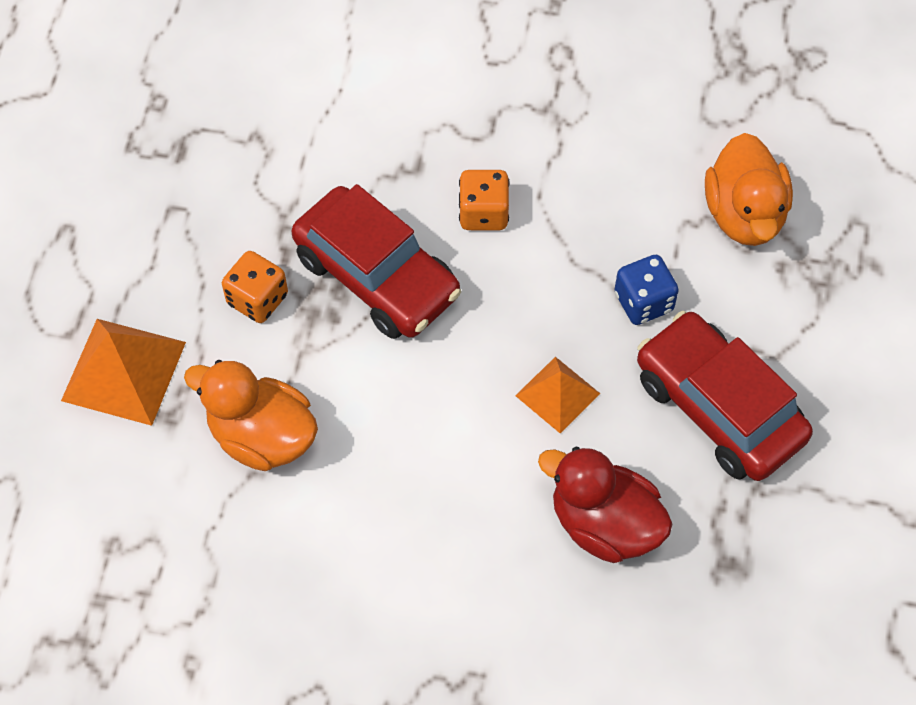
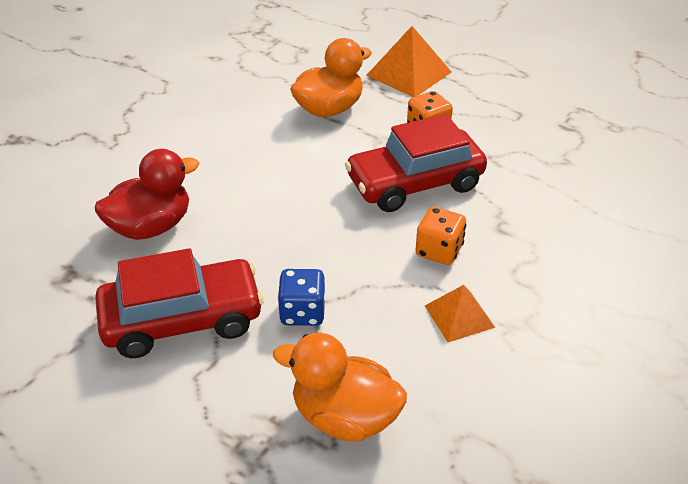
camera: 115 degrees right, 20 degrees down
orange pyramid [515,357,600,433] -> orange pyramid moved to [425,285,495,342]

